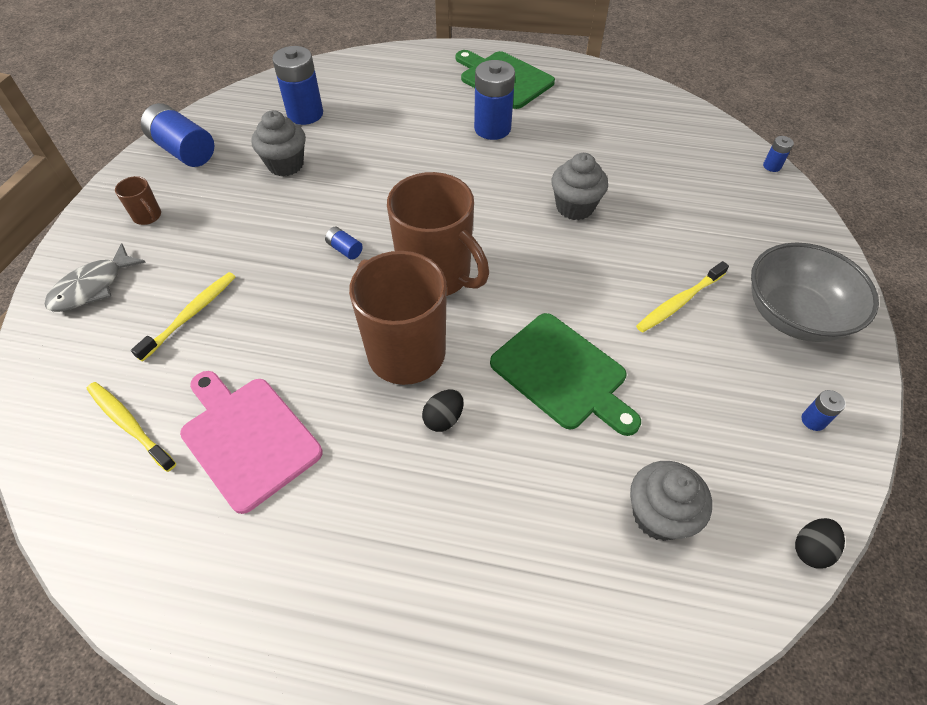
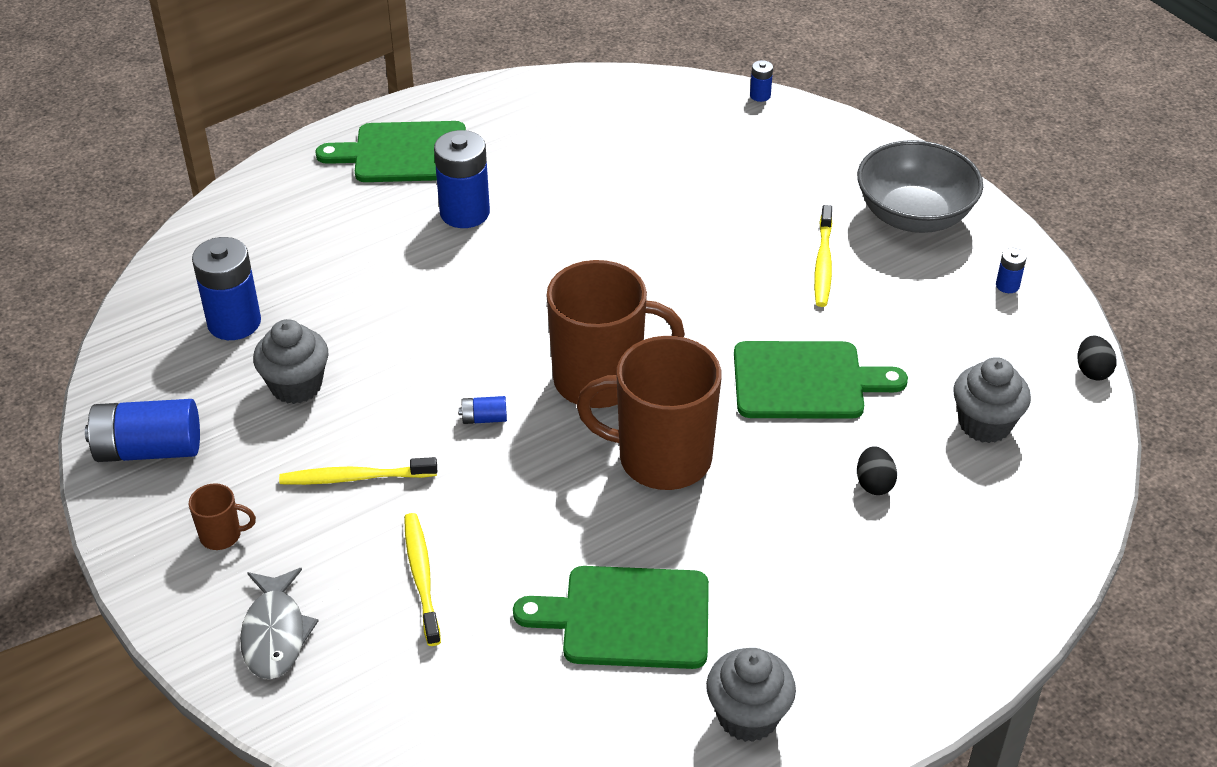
camera: 45 degrees left, 10 degrees down
yellow toothbrush [87,382,176,472] -> yellow toothbrush moved to [279,457,437,485]
pink cutting board [180,371,322,514] -> green cutting board [513,566,709,669]
black egg [422,389,464,432] -> black egg moved to [857,446,897,495]
grey cupcake [551,153,608,220] -> grey cupcake moved to [706,648,796,742]

